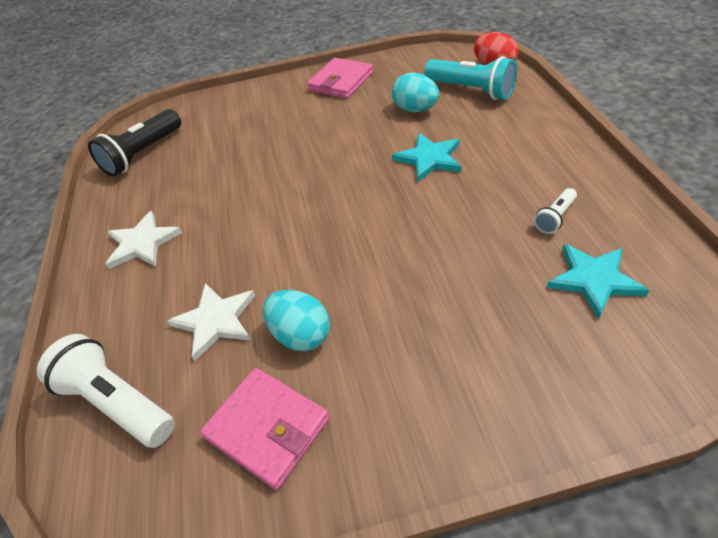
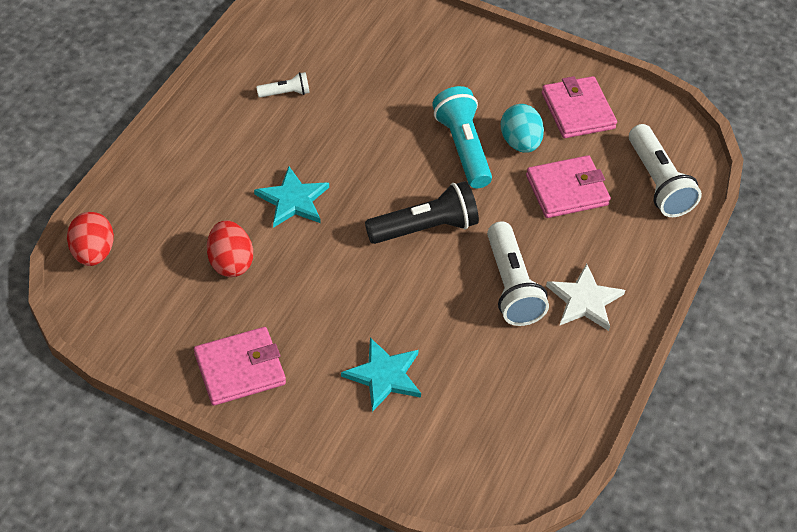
camera: 150 degrees left, 5 degrees up
black flashlight [88,109,181,177] -> black flashlight moved to [365,181,479,244]
white star [167,283,255,361] -> pink wallet [526,155,611,218]
turquoise egg [392,73,439,112] -> red egg [207,220,253,277]
turquoise flashlight [424,56,517,100] -> turquoise flashlight moved to [432,86,492,189]
turquoise star [547,244,650,319] -> turquoise star moved to [341,338,421,412]
none -> white flashlight [487,221,549,326]

